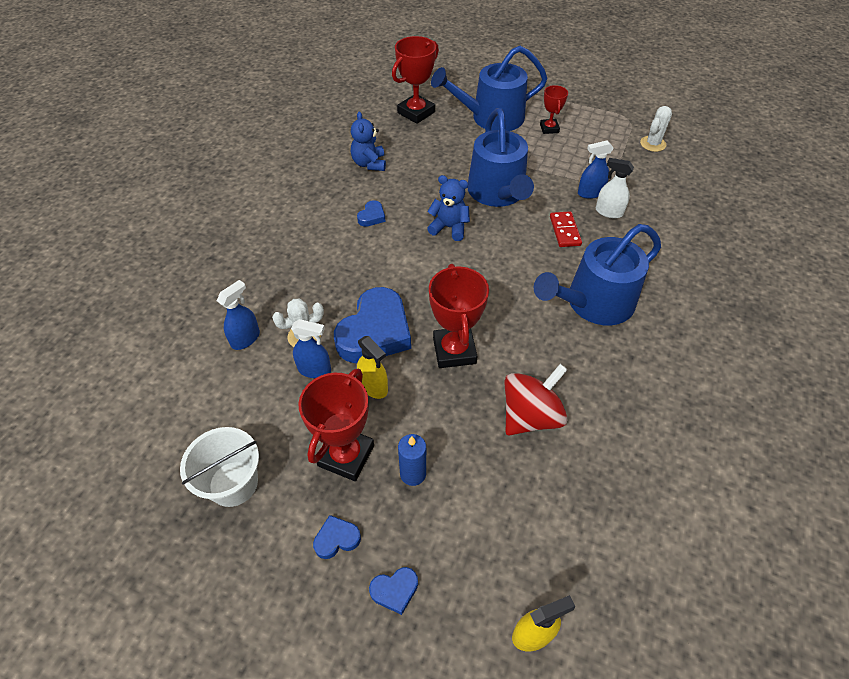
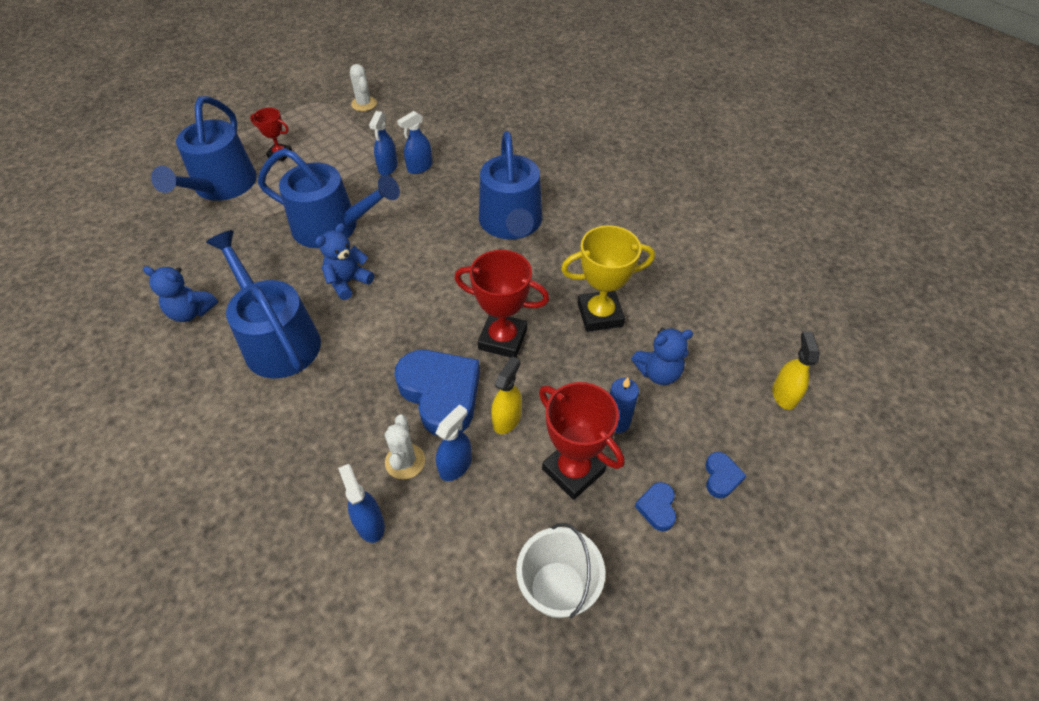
camera: 65 degrees left, 0 degrees up
blue heart [357,200,386,227] -> blue watering can [206,230,321,378]
yellow spray bottle [357,336,388,399] -> yellow spray bottle turned 45 degrees counterclockwise [491,356,522,434]
red trophy [392,36,439,124] -> none
red spinning top [505,364,568,436] -> yellow trophy [561,225,655,332]
red domino [550,211,582,247] -> none
white spray bottle [596,158,634,219] -> blue spray bottle [397,111,433,174]
none -> blue teddy bear [631,328,693,385]

